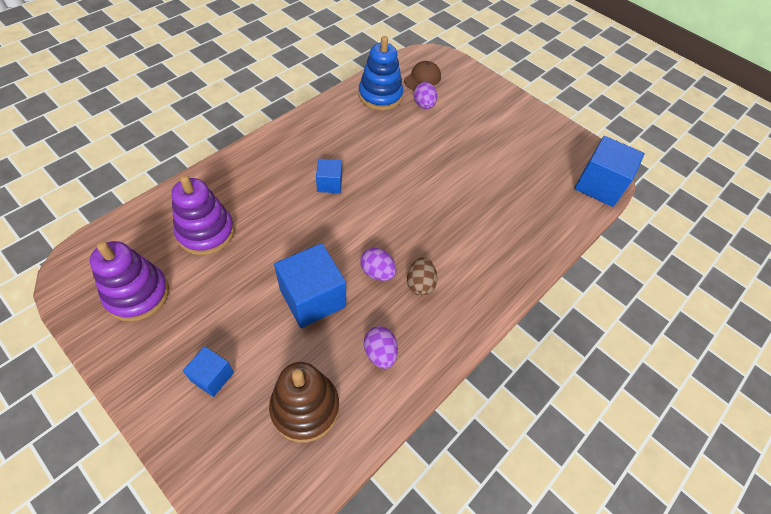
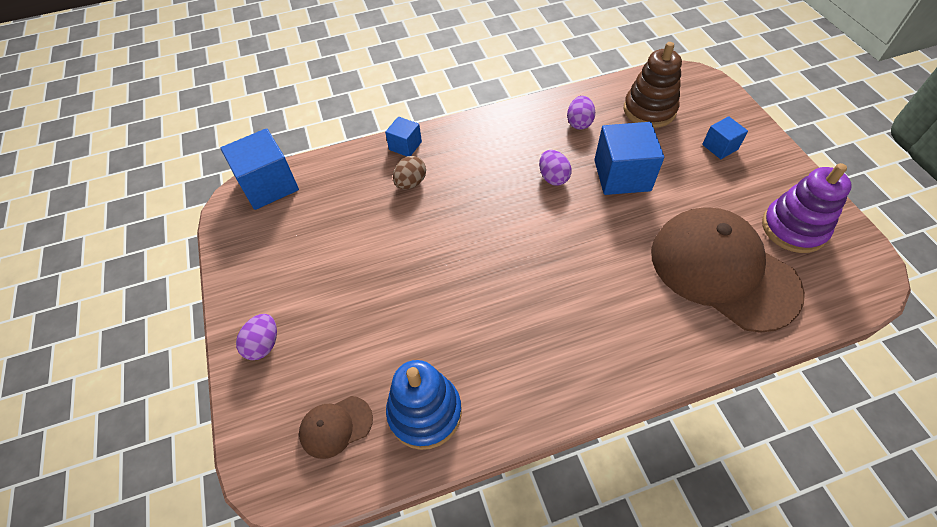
camera: 145 degrees left, 0 degrees up
purple stacking toy [171,175,234,255] -> brown cap [651,208,805,333]
blue cube [316,159,342,193] -> blue cube moved to [385,117,422,156]
brown egg [407,257,437,296] -> brown egg moved to [393,156,426,189]
purple egg [414,82,437,109] -> purple egg moved to [236,314,277,360]

